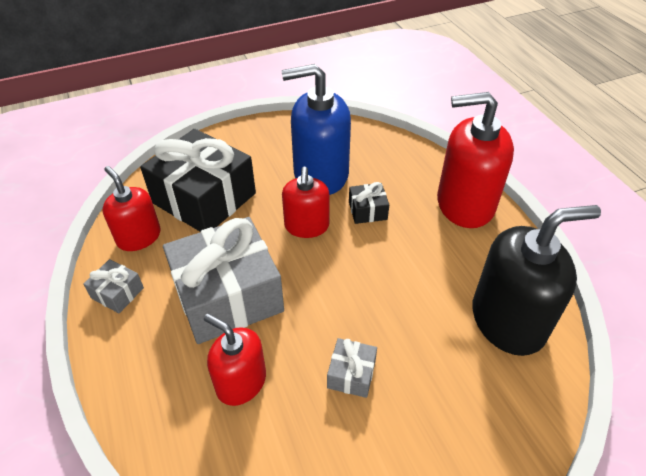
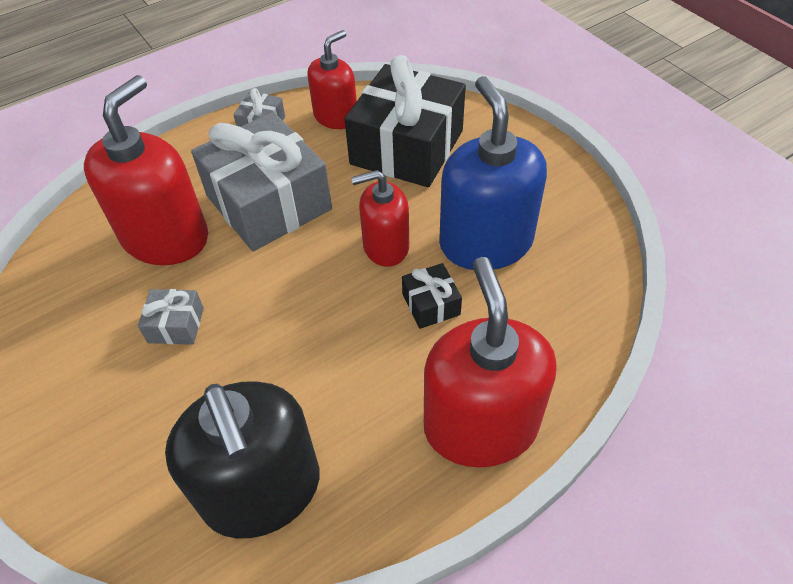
camera: 80 degrees right, 5 degrees up
red soap dispenser [204,314,266,406] -> red soap dispenser [84,75,208,265], size x1.66

